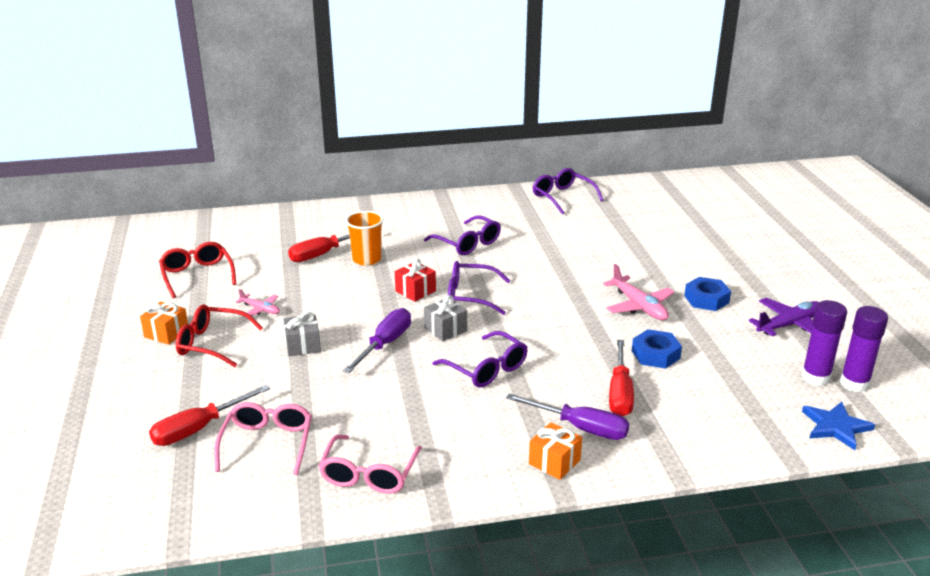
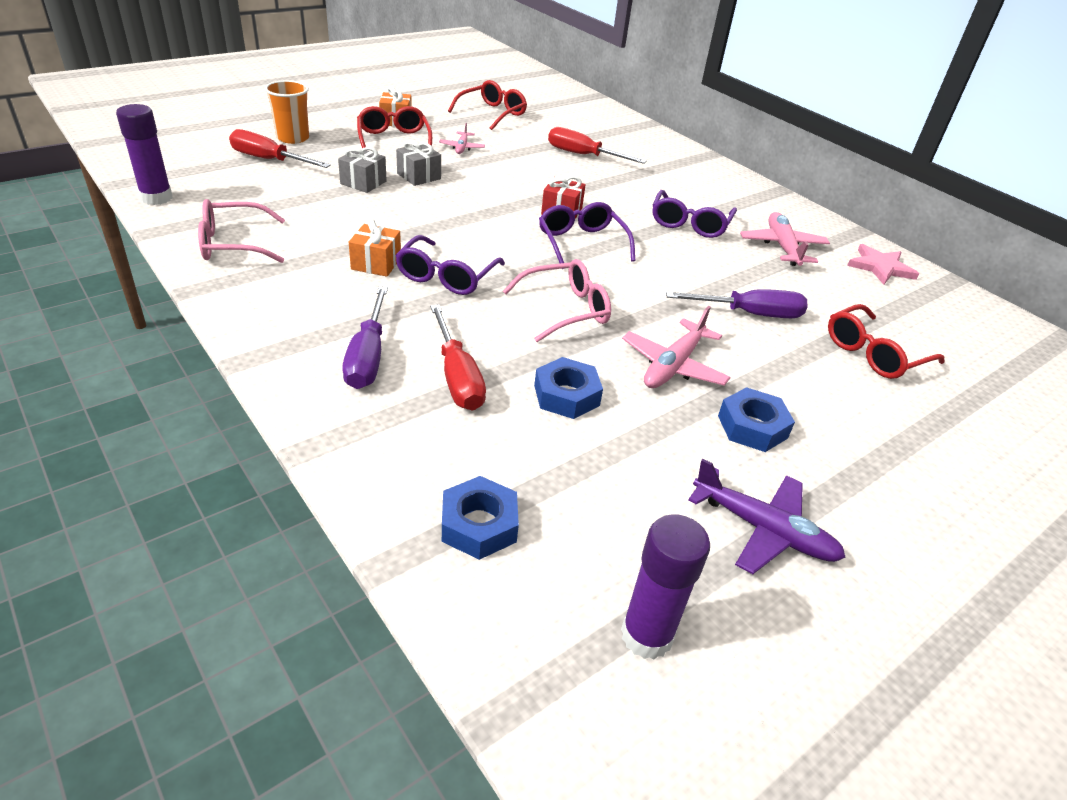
camera: 60 degrees right, 10 degrees up
pink glasses [214,402,312,475] -> pink glasses moved to [503,259,611,342]
purple screwdriver [343,308,411,373] -> purple screwdriver moved to [666,289,808,318]
orange cup [346,211,383,265] -> orange cup moved to [265,80,309,144]
grey gift [424,295,467,341] -> grey gift moved to [338,147,387,193]
orange gift [529,422,582,480] -> orange gift moved to [349,219,401,277]
purple glasses [533,168,603,215] -> pink star [847,244,919,285]
red screwdriver [609,340,634,416] -> red screwdriver turned 90 degrees counterclockwise [430,304,486,411]
purple glue stick [801,300,847,386] -> purple glue stick moved to [116,104,173,205]
blue star [802,402,875,450] -> none
none -> blue nut [442,476,519,560]
none -> pink plane [740,212,830,266]
none -> red glasses [828,304,945,379]

